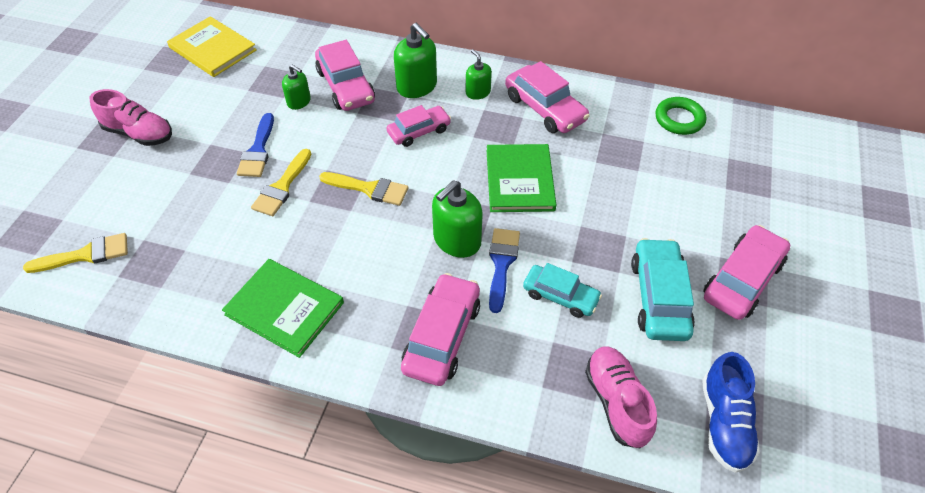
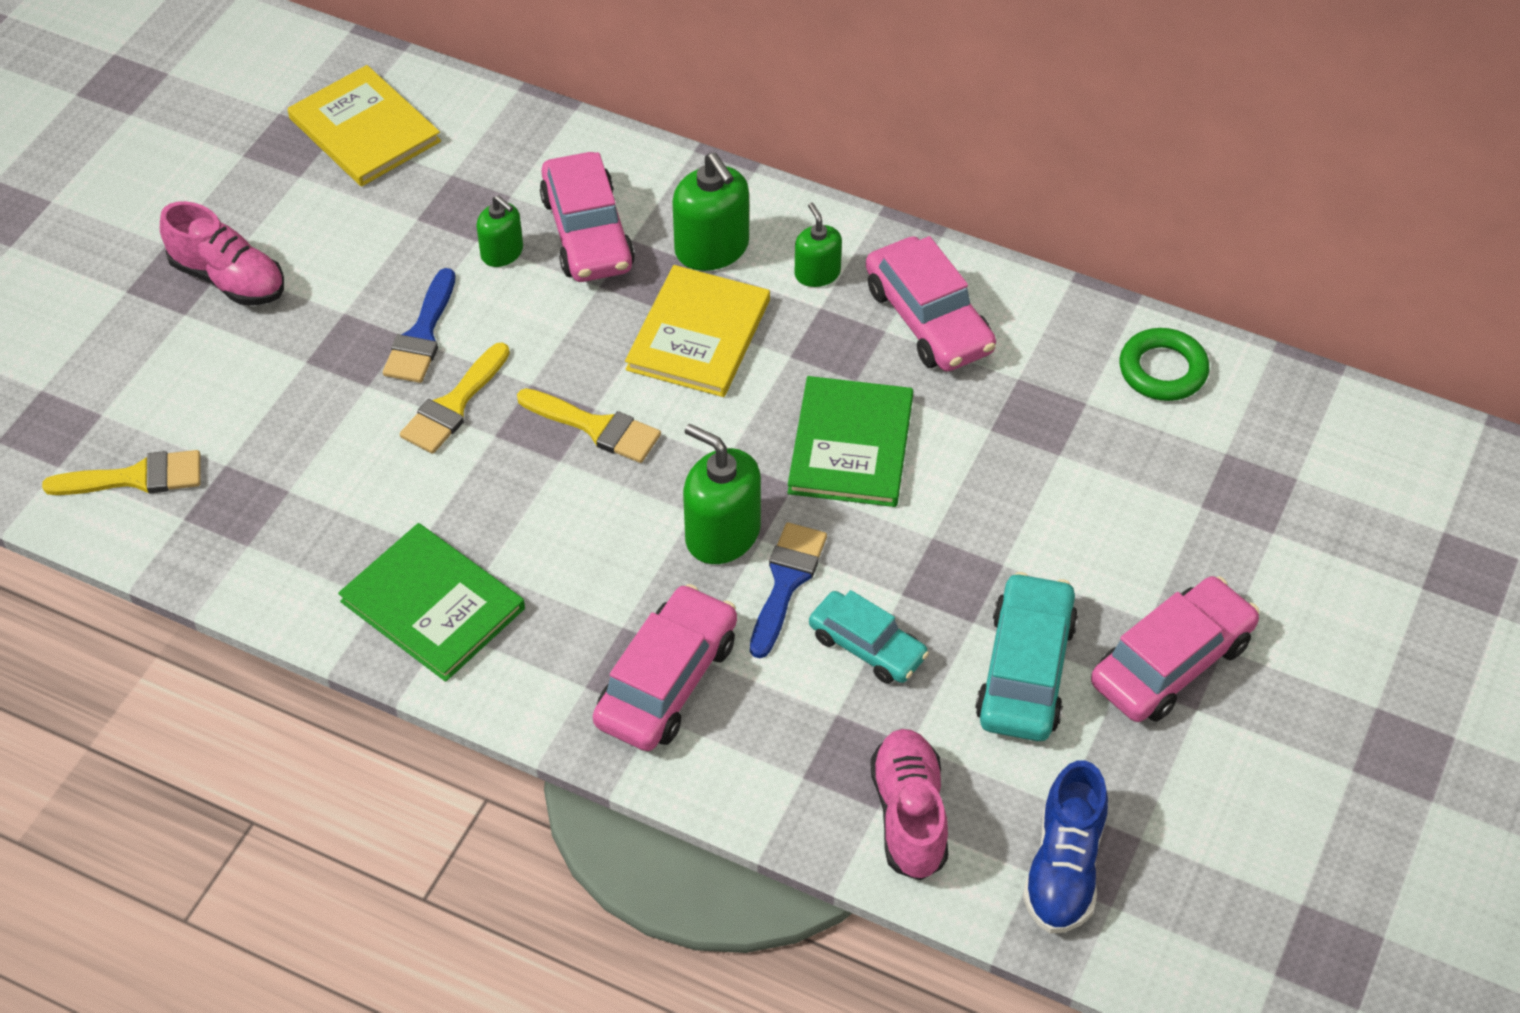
camera: 10 degrees right, 0 degrees up
pink car [387,105,451,147] -> yellow book [625,265,770,397]
green soap dispenser [432,180,483,258] -> green soap dispenser turned 75 degrees clockwise [683,424,761,564]

